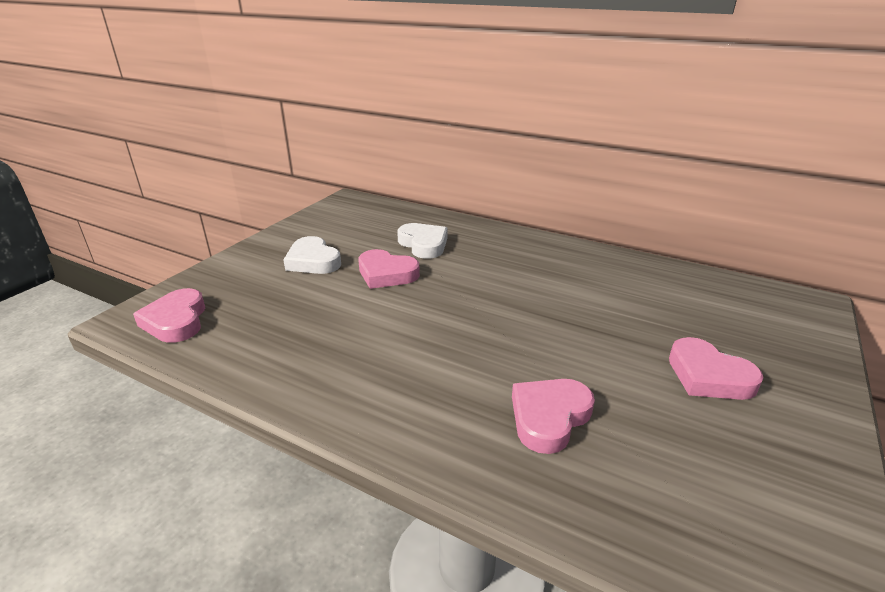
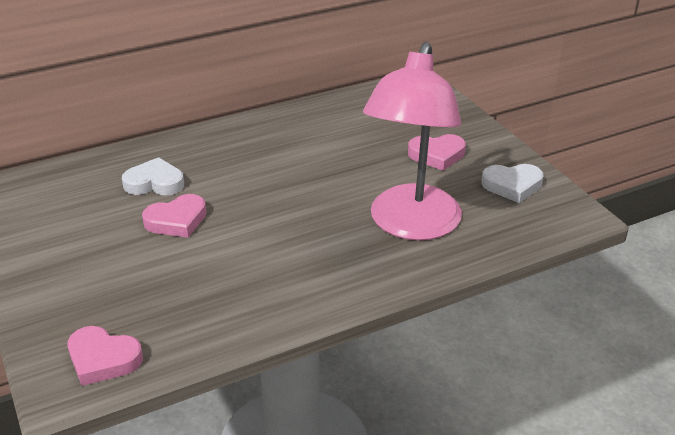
camera: 55 degrees left, 5 degrees up
white heart [283,236,341,274] -> white heart moved to [481,164,543,203]
pink heart [512,379,595,454] -> pink lamp [363,42,462,240]

